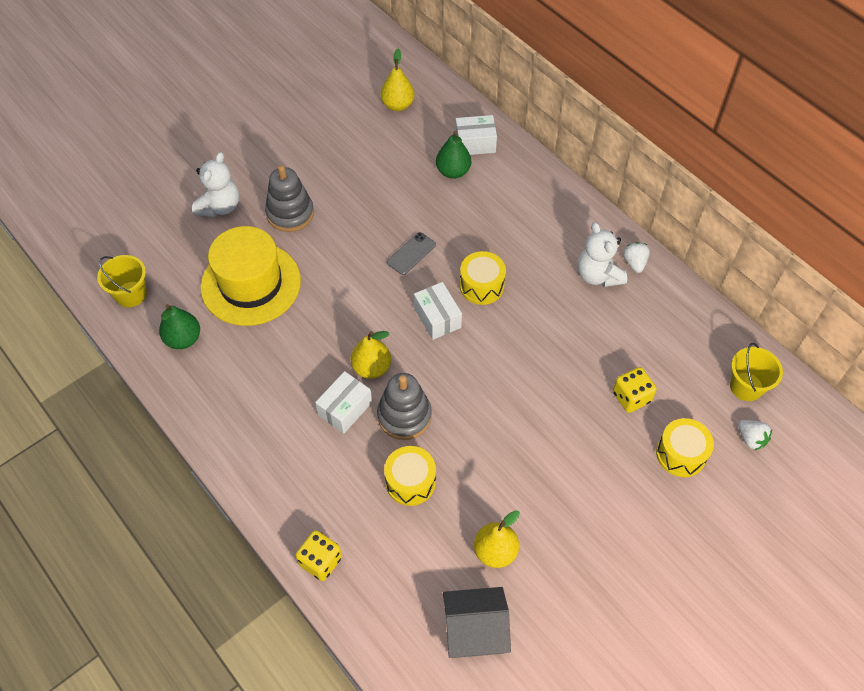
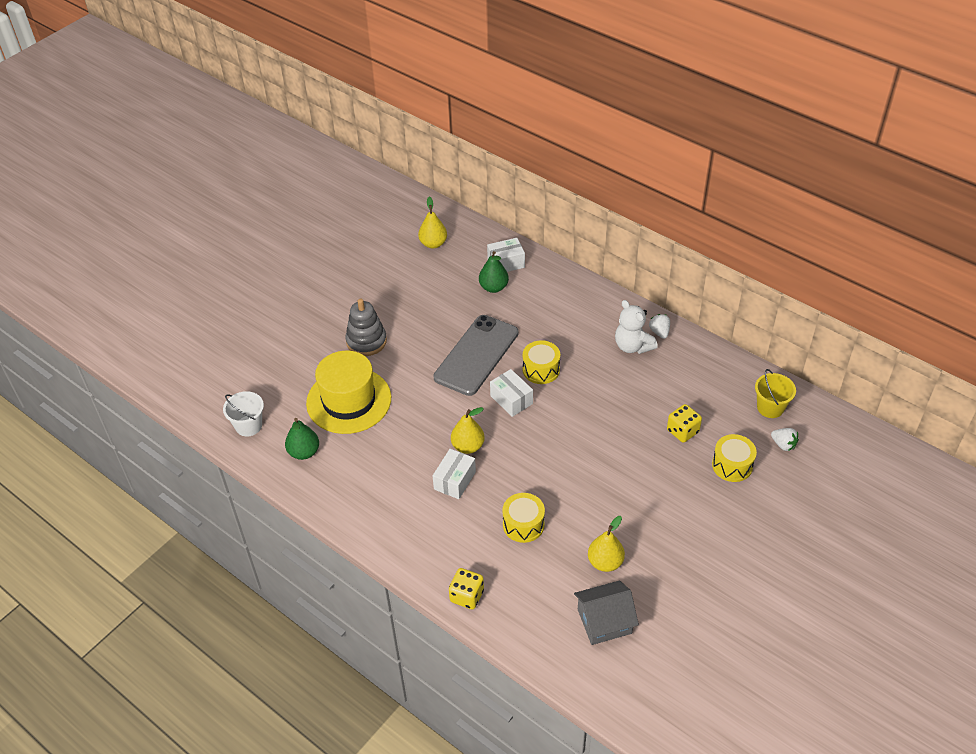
camera: 10 degrees left, 10 degrees down
yellow bucket [97,255,147,307] -> white bucket [223,391,264,437]
white teddy bear [192,152,239,218] -> none
grey stacking toy [377,373,432,440] -> none
grey phone [387,232,436,275] -> grey phone [433,315,518,396], size x2.32

